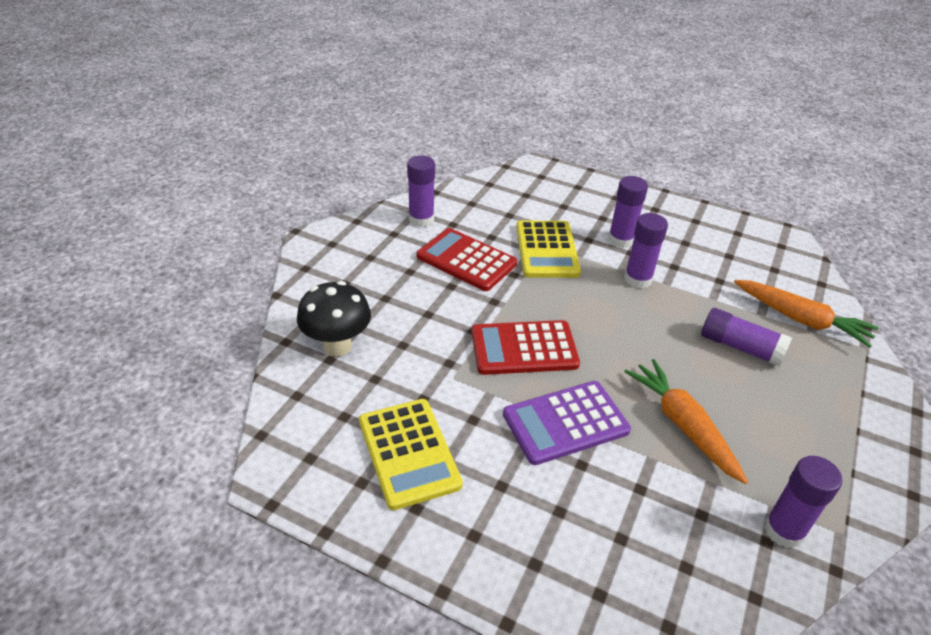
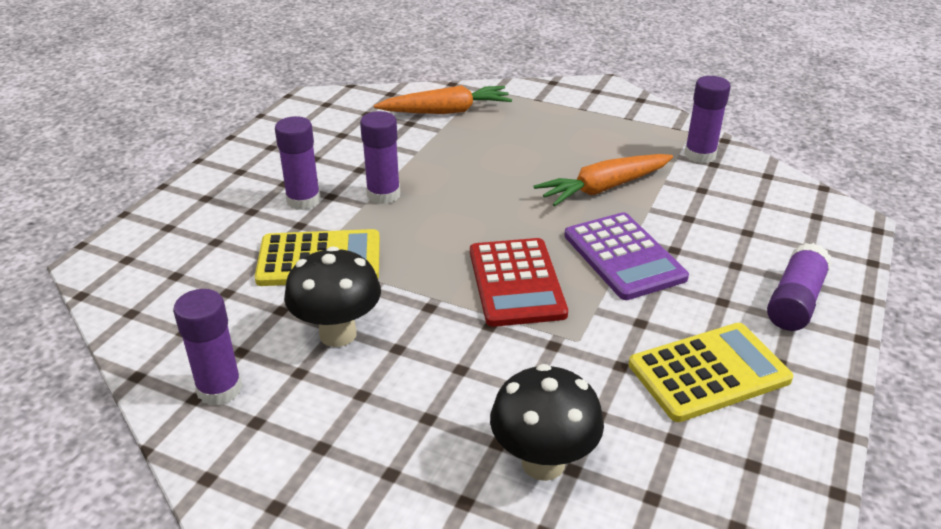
camera: 90 degrees left, 5 degrees down
red calculator [417,228,517,291] -> black mushroom [284,246,381,347]
purple glue stick [701,308,792,366] -> purple glue stick moved to [767,243,832,331]
orange carrot [734,280,879,348] -> orange carrot turned 45 degrees clockwise [374,85,512,114]

